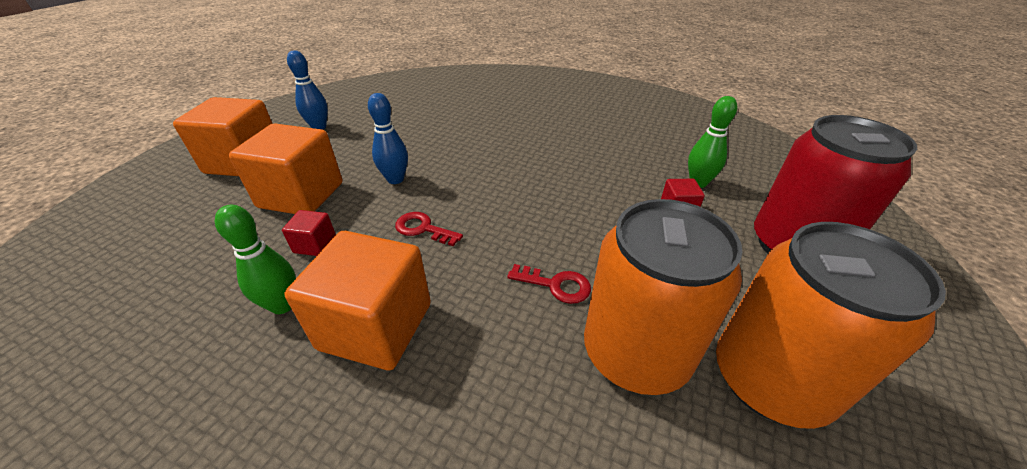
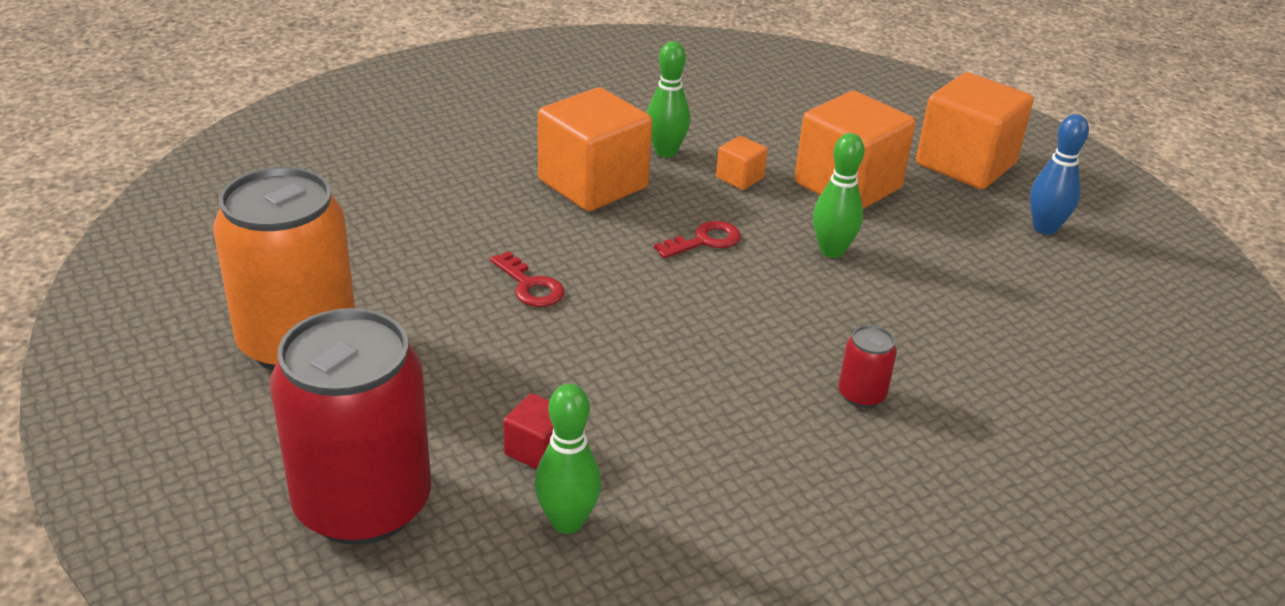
camera: 120 degrees right, 5 degrees down
red cube [282,210,336,256] -> orange cube [716,136,768,190]
blue bowling pin [368,93,408,184] -> green bowling pin [813,133,865,258]
red key [507,264,591,304] -> red key turned 90 degrees counterclockwise [490,251,564,307]
orange can [584,199,743,395] -> none
none -> red can [839,325,897,408]

